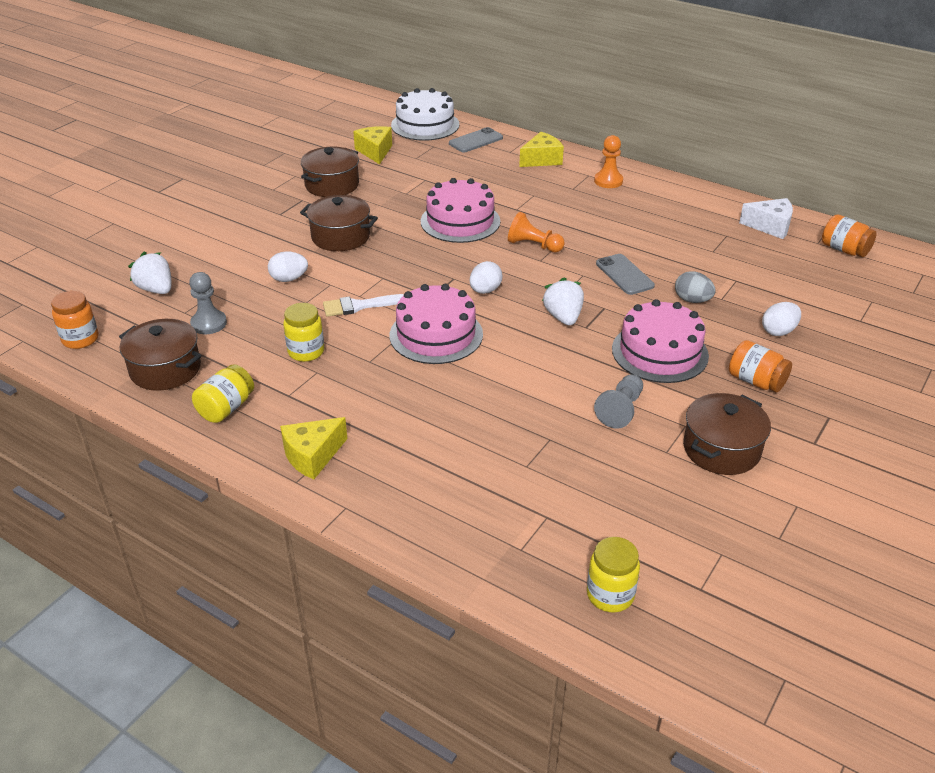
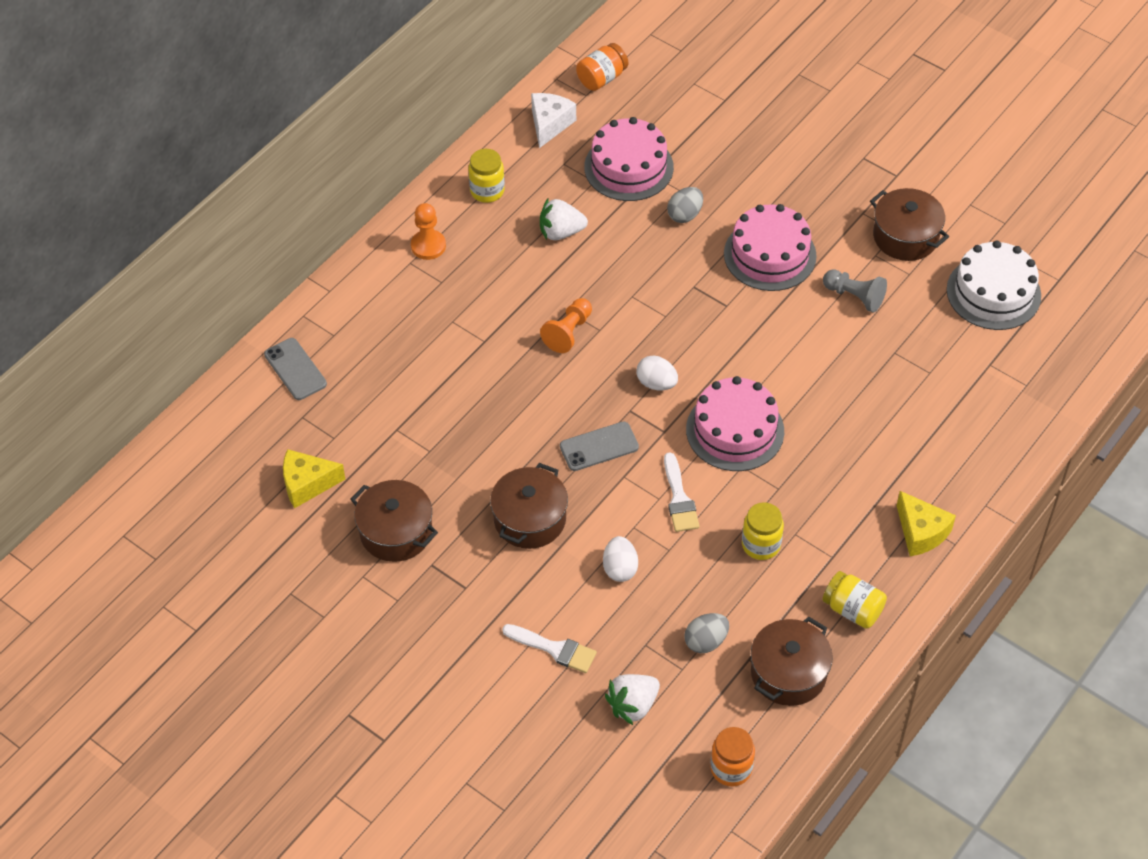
camera: 85 degrees left, 15 degrees up
grey pawn [189,272,227,334] -> grey egg [684,613,729,653]
white cake [391,88,459,141] -> white cake moved to [947,241,1041,330]
pink cake [421,178,500,243] -> pink cake moved to [584,117,674,201]
yellow cheese [519,132,564,167] -> none
white strawberry [542,277,584,326] -> white strawberry moved to [540,198,588,240]
yellow jar [587,537,640,612] -> yellow jar moved to [468,149,505,203]
grey phone [596,254,655,295] -> grey phone moved to [560,421,639,471]
orange jar [729,340,792,392] -> none
white egg [762,302,801,336] -> none
none -> white brush [502,624,597,673]

